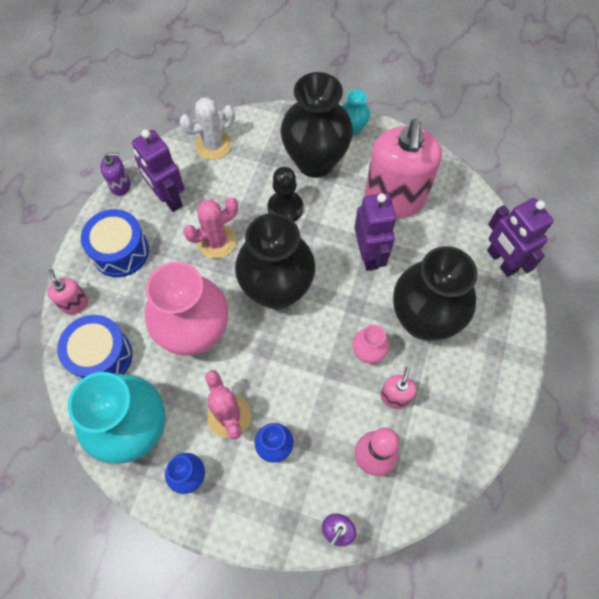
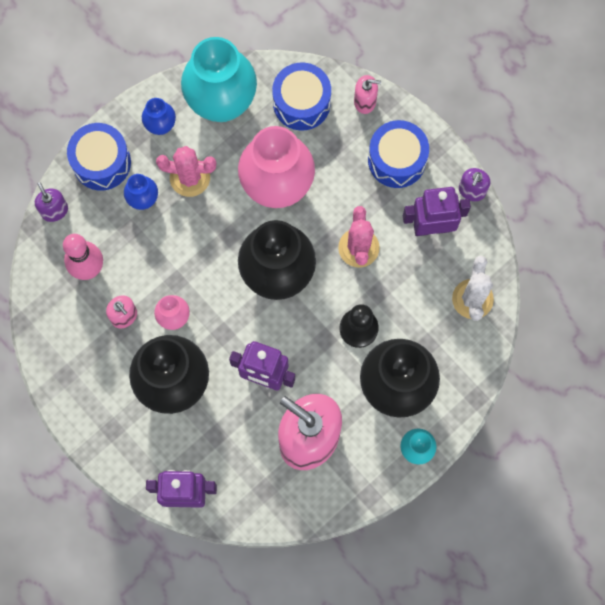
camera: 120 degrees right, 10 degrees up
none -> blue drum [67,123,131,190]

